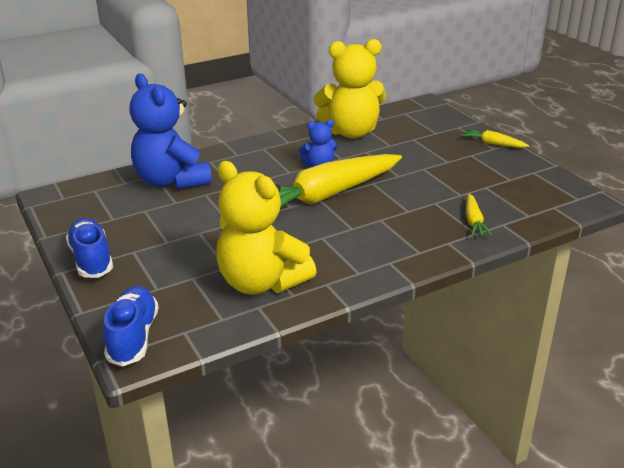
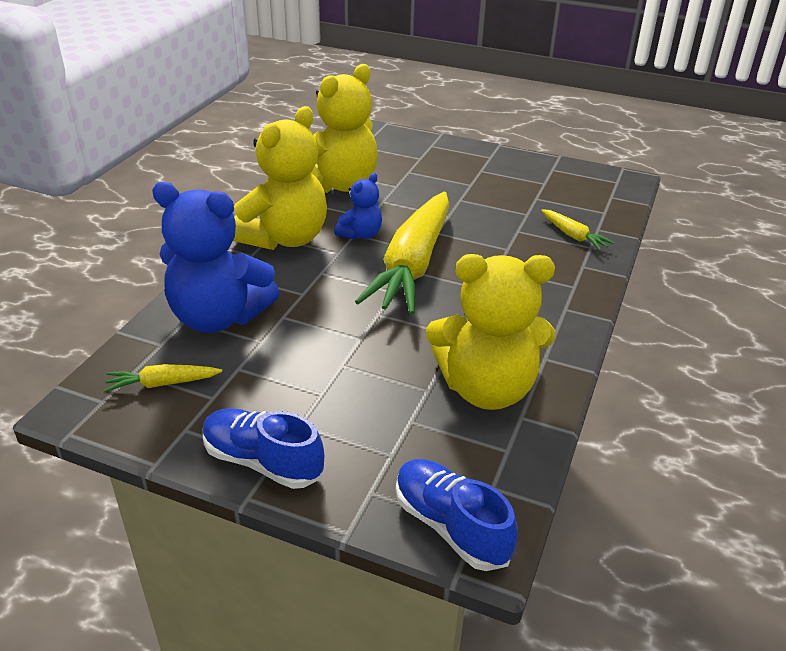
camera: 40 degrees left, 5 degrees up
yellow carrot [461,129,529,148] -> yellow carrot moved to [104,364,222,392]
none -> yellow teddy bear [233,106,327,250]

